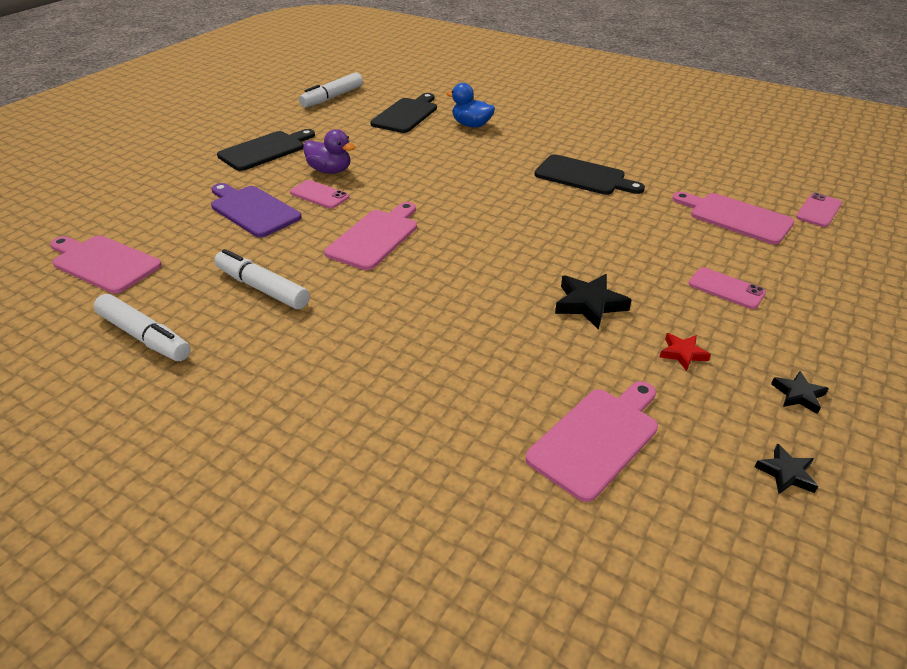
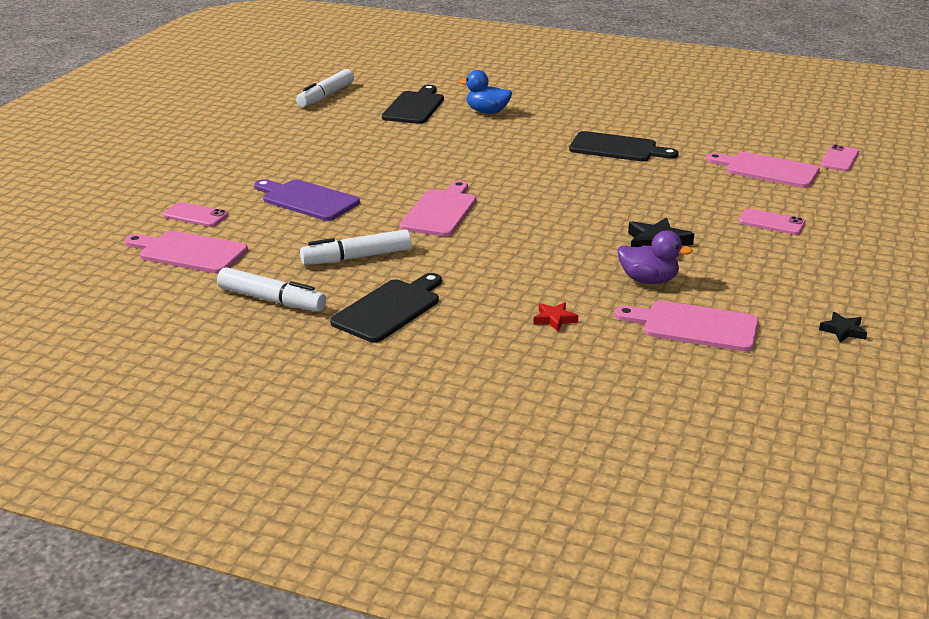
camera: 10 degrees left, 10 degrees down
white marker [214,249,310,309] -> white marker turned 45 degrees counterclockwise [300,229,412,265]
black cutting board [217,129,315,171] -> black cutting board moved to [330,273,442,342]
pink phone [290,180,349,209] -> pink phone moved to [163,202,229,227]
purple duck [303,129,355,174] -> purple duck moved to [617,231,693,284]
pink cutting board [525,381,658,502] -> pink cutting board turned 105 degrees counterclockwise [615,301,759,352]
red star [659,333,711,371] -> red star moved to [533,302,578,332]
black star [771,371,829,414] -> none

